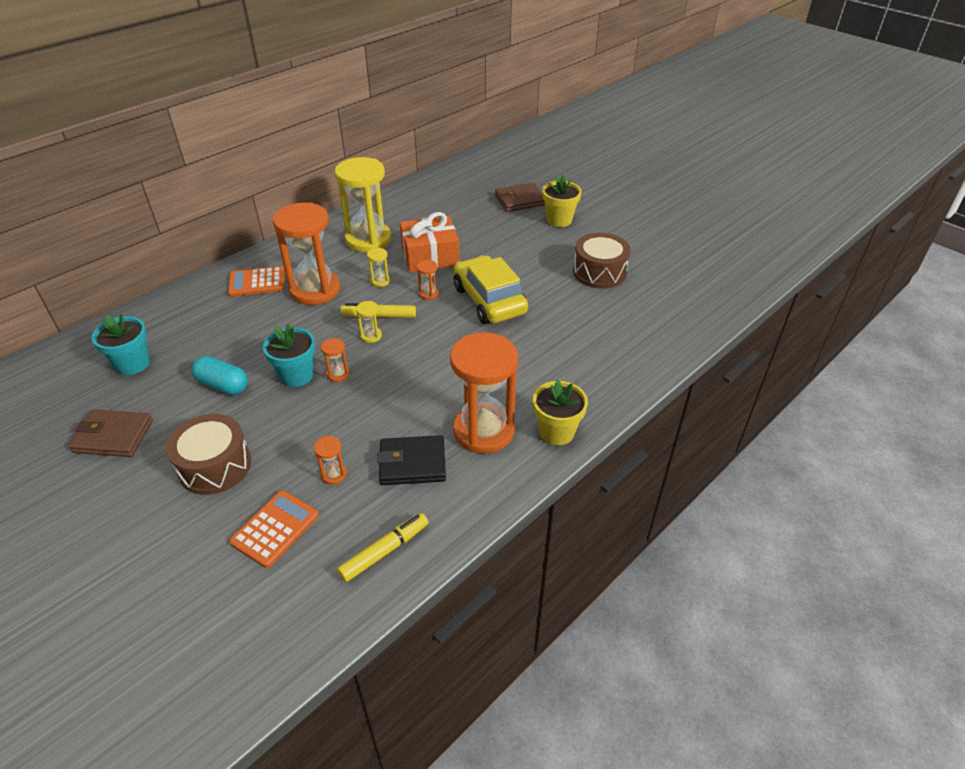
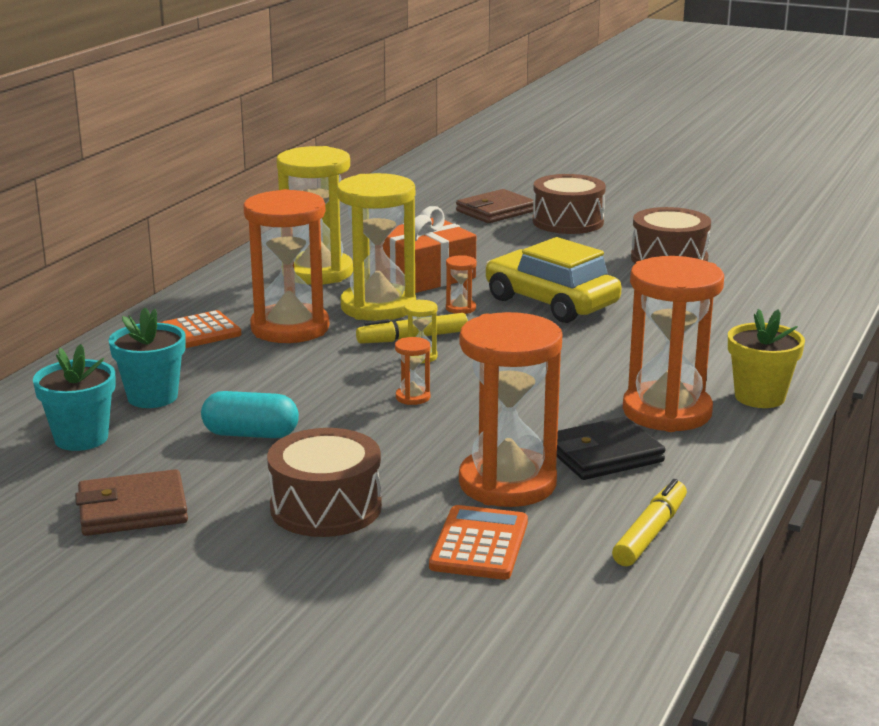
camera: 20 degrees left, 20 degrees down
turquoise flower pot [263,324,315,387] -> turquoise flower pot moved to [109,307,186,408]
orange hourglass [314,436,347,485] -> orange hourglass [459,312,562,507], size x2.50
yellow hourglass [367,248,390,287] -> yellow hourglass [337,173,416,321], size x2.50
yellow flower pot [542,174,582,227] -> brown drum [533,174,606,234]

